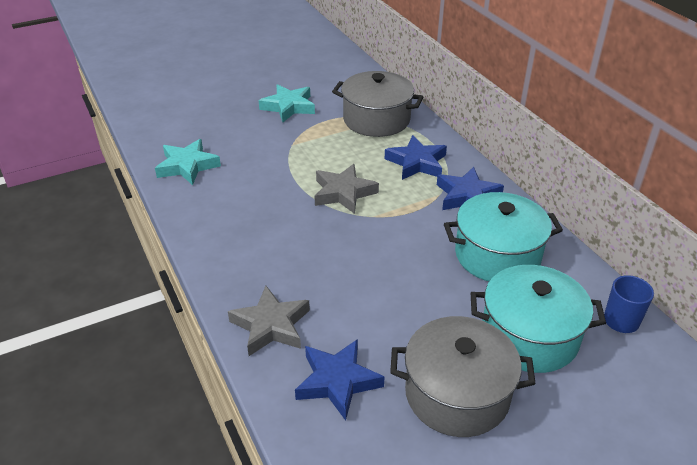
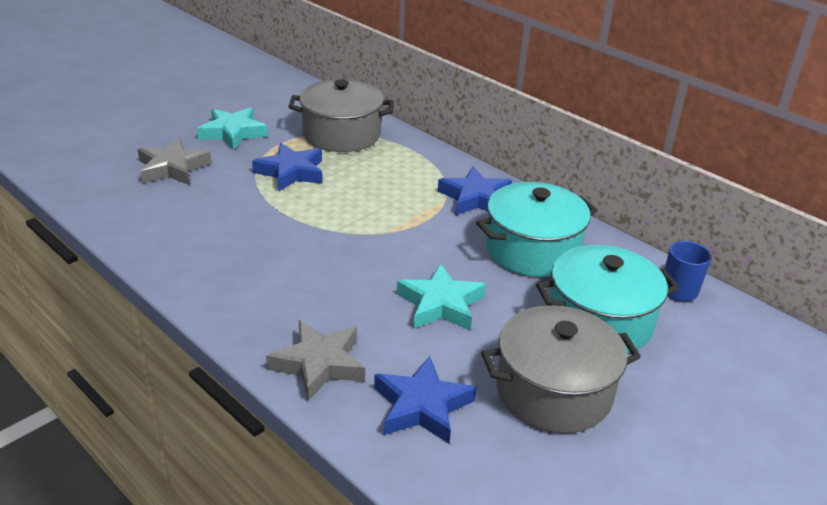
camera: 20 degrees left, 5 degrees down
turquoise star [155,139,221,185] -> turquoise star moved to [397,263,486,330]
grey star [315,164,379,214] -> grey star moved to [137,138,212,185]
blue star [385,135,447,180] -> blue star moved to [252,143,323,192]

